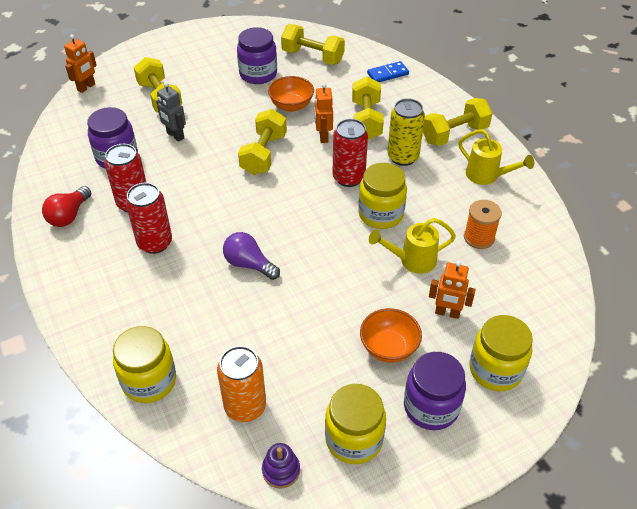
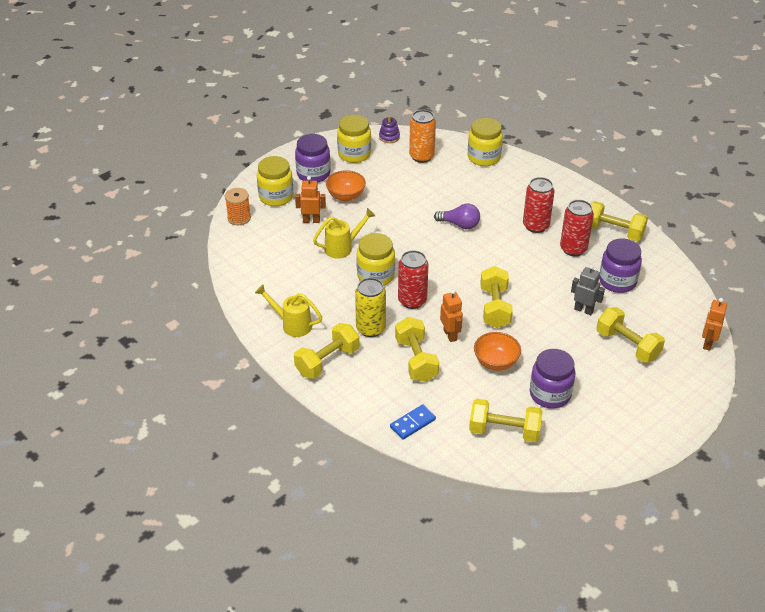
camera: 165 degrees right, 5 degrees down
red light bulb [42,186,91,227] -> yellow dumbbell [590,201,648,241]
orange spool [464,200,502,249] -> orange spool moved to [225,188,251,225]

